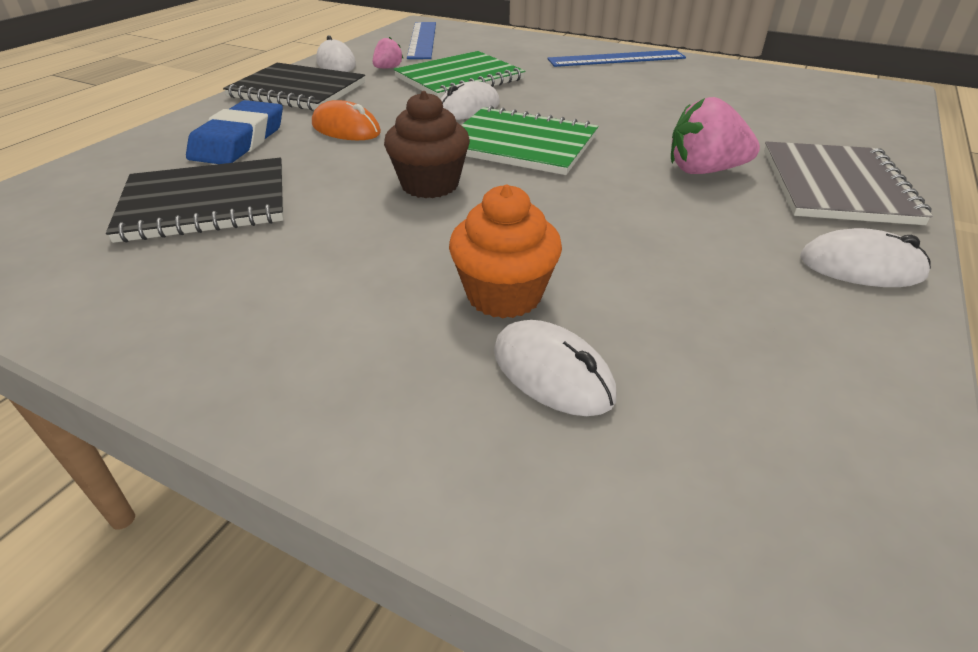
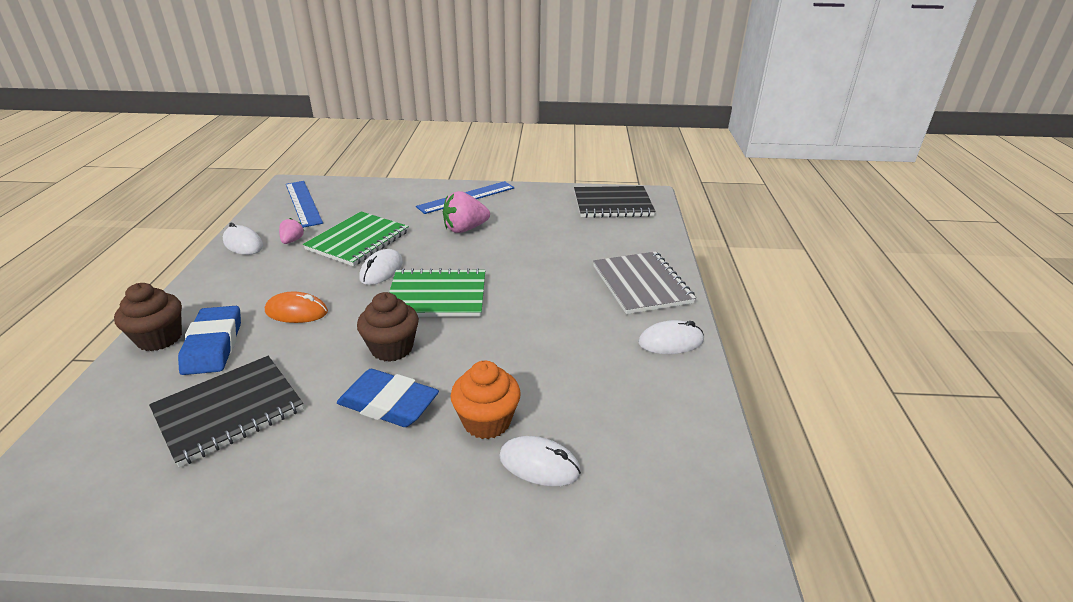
camera: 25 degrees left, 5 degrees down
black notebook [223,63,365,111] -> black notebook moved to [574,186,656,218]
pink strawberry [671,97,760,174] -> pink strawberry moved to [443,191,490,233]
none -> brown cupcake [114,283,182,351]
none -> blue eraser [337,369,439,427]

